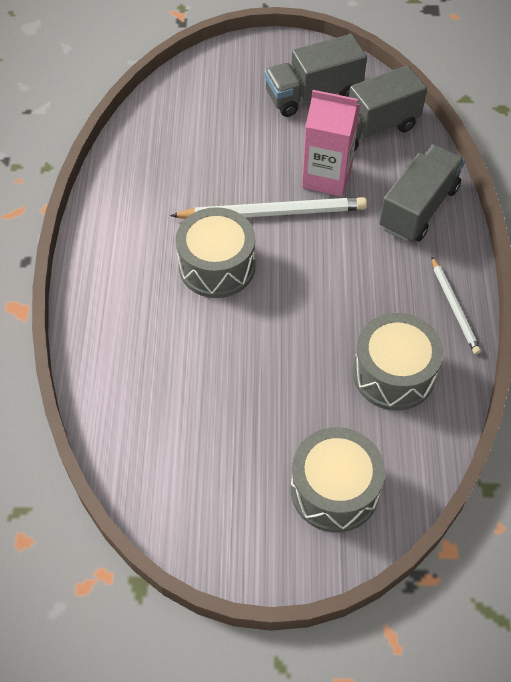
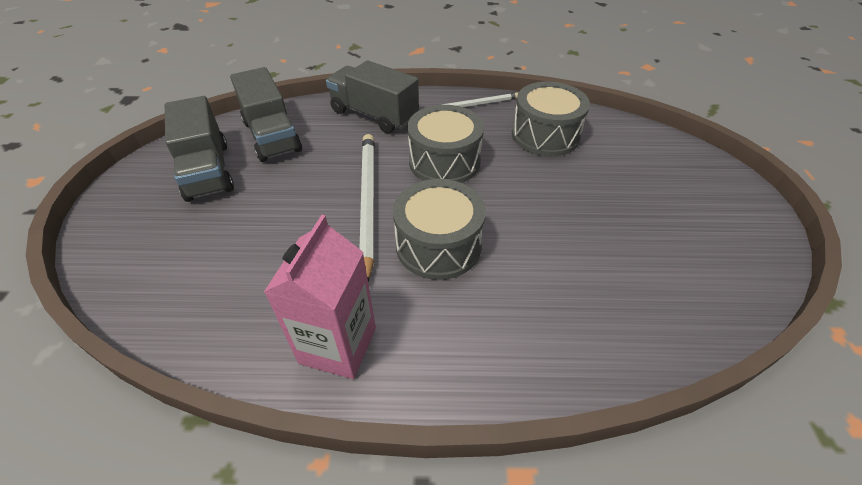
camera: 90 degrees left, 10 degrees down
grey drum [291,427,385,533] -> grey drum moved to [408,105,484,183]
pink carton [302,90,360,197] -> pink carton moved to [264,215,376,379]

